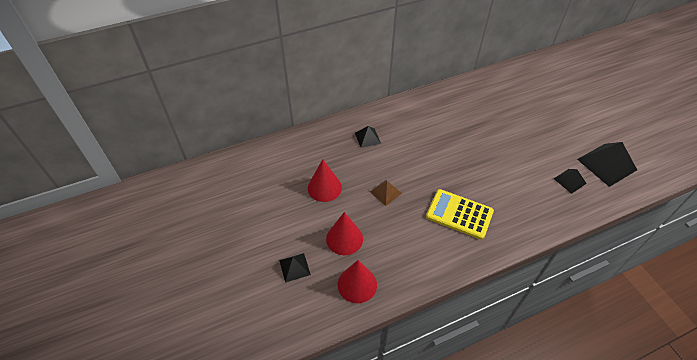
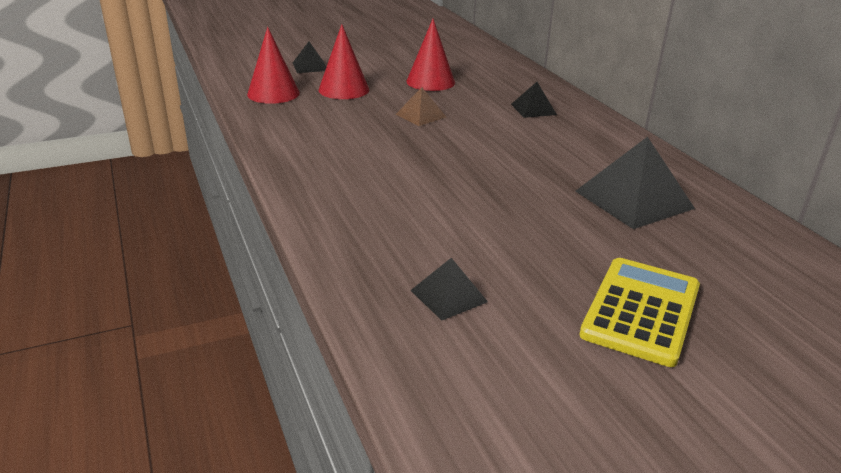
camera: 90 degrees right, 20 degrees down
yellow calculator [426,189,494,240] -> yellow calculator moved to [579,258,700,367]
black pyramid [577,142,637,187] -> black pyramid moved to [575,137,695,229]

